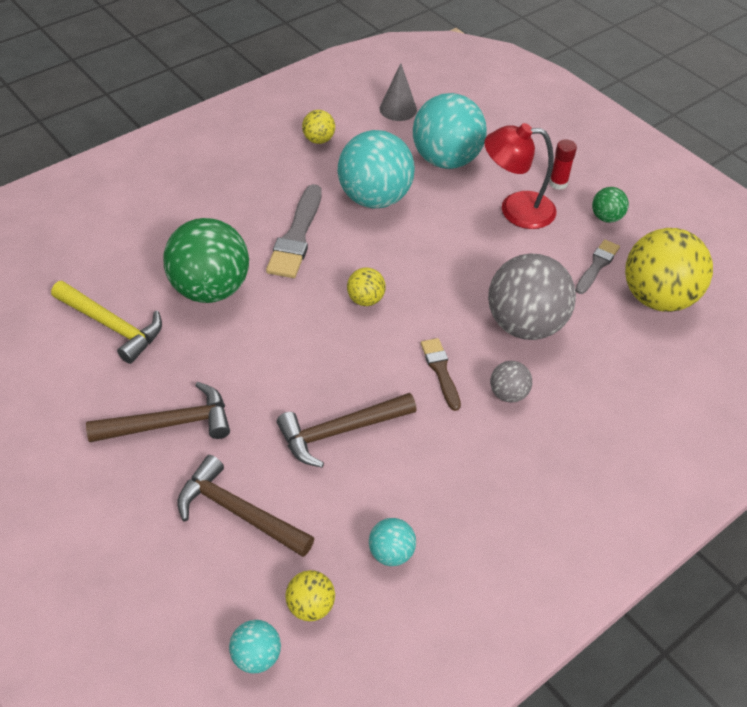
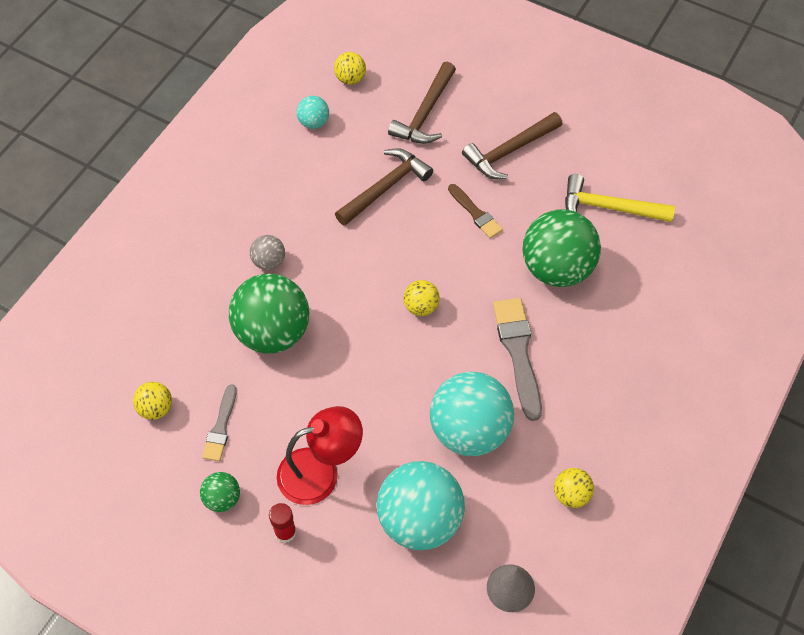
camera: 160 degrees right, 10 degrees up
brown hammer [177,455,314,557] -> brown hammer turned 105 degrees clockwise [388,62,456,144]
turquoise ball [229,620,281,674] -> none
brown brush [421,338,461,411] -> brown brush moved to [448,184,503,238]
grey ball [488,253,576,340] -> green ball [229,274,309,354]
yellow ball [625,228,713,312] -> yellow ball [133,382,172,420], size x0.46

